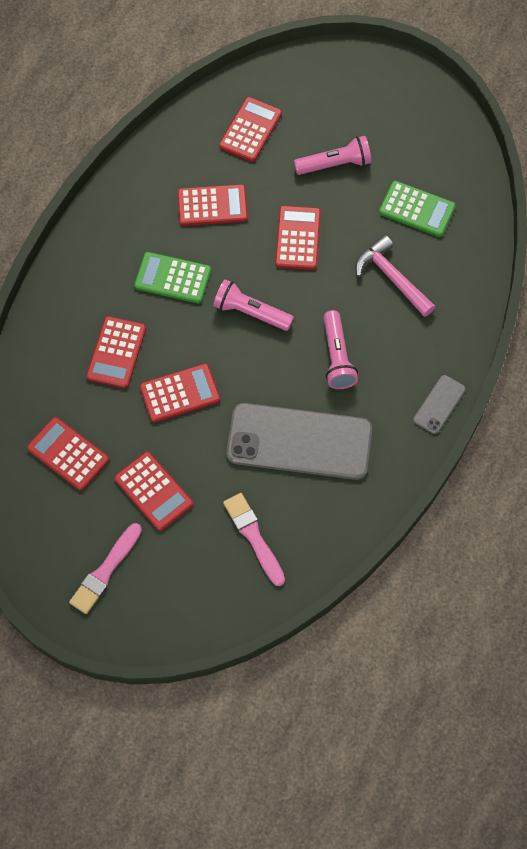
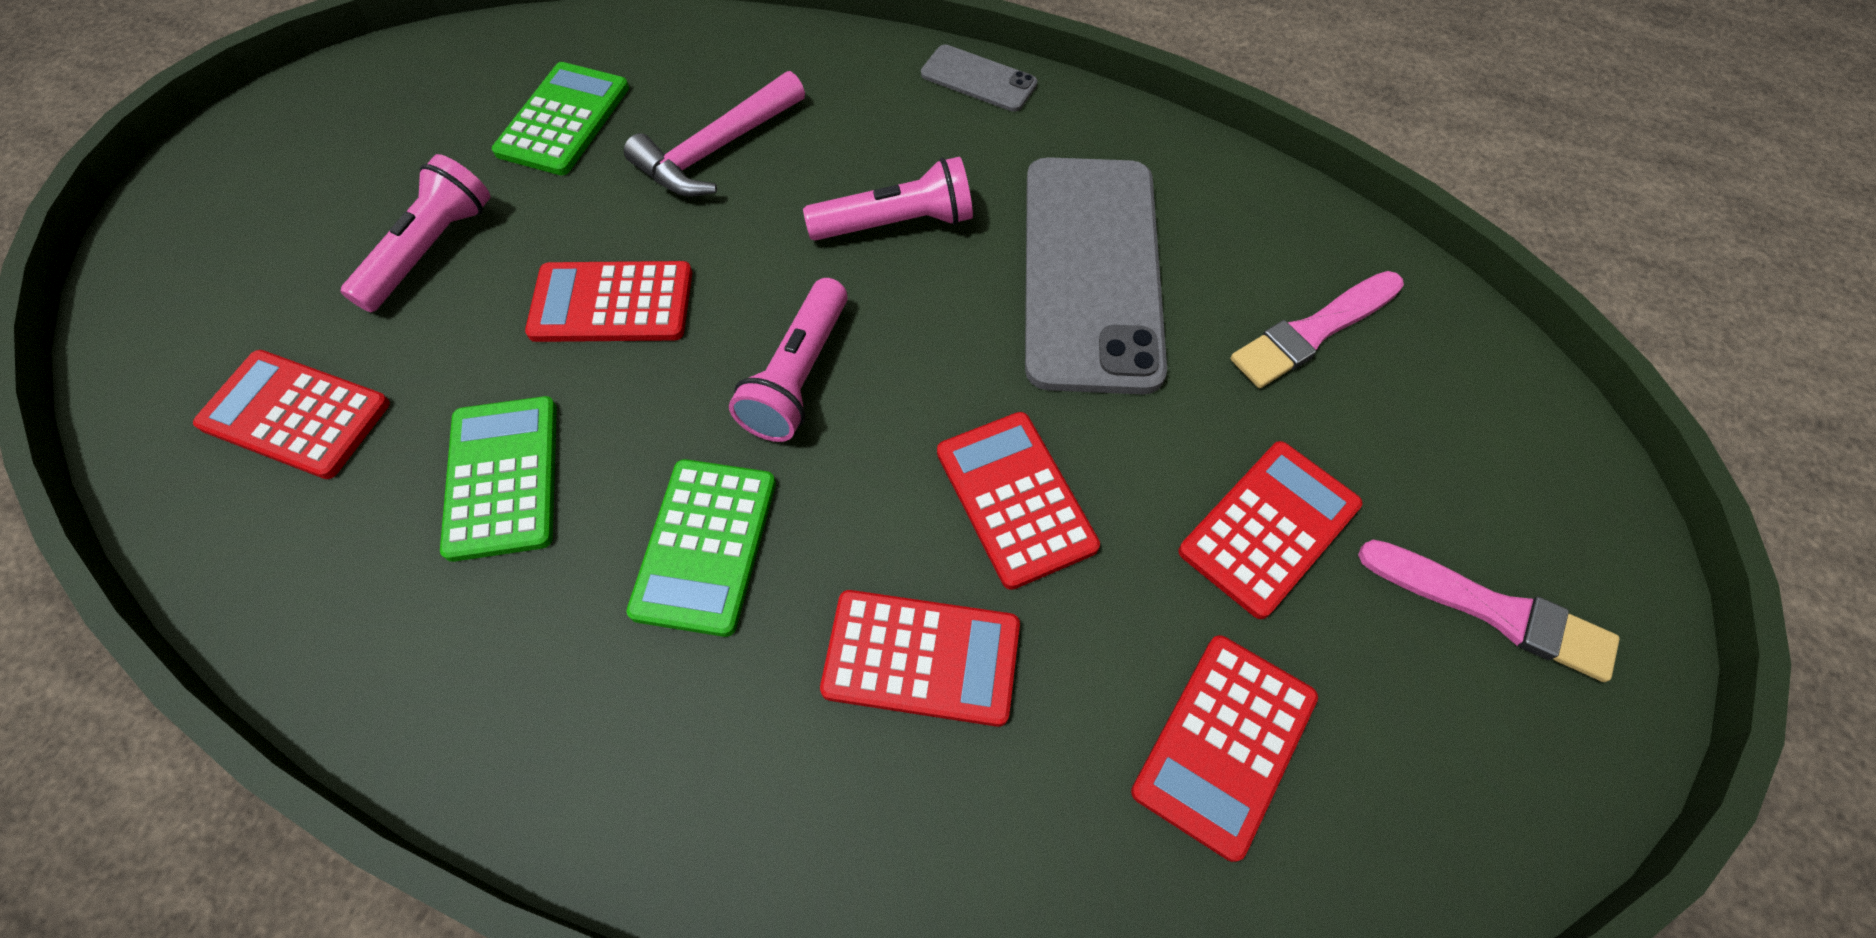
camera: 95 degrees left, 5 degrees down
red calculator [177,184,248,226] -> green calculator [440,396,557,562]
pink flashlight [294,136,371,175] -> pink flashlight turned 45 degrees clockwise [340,154,490,312]

